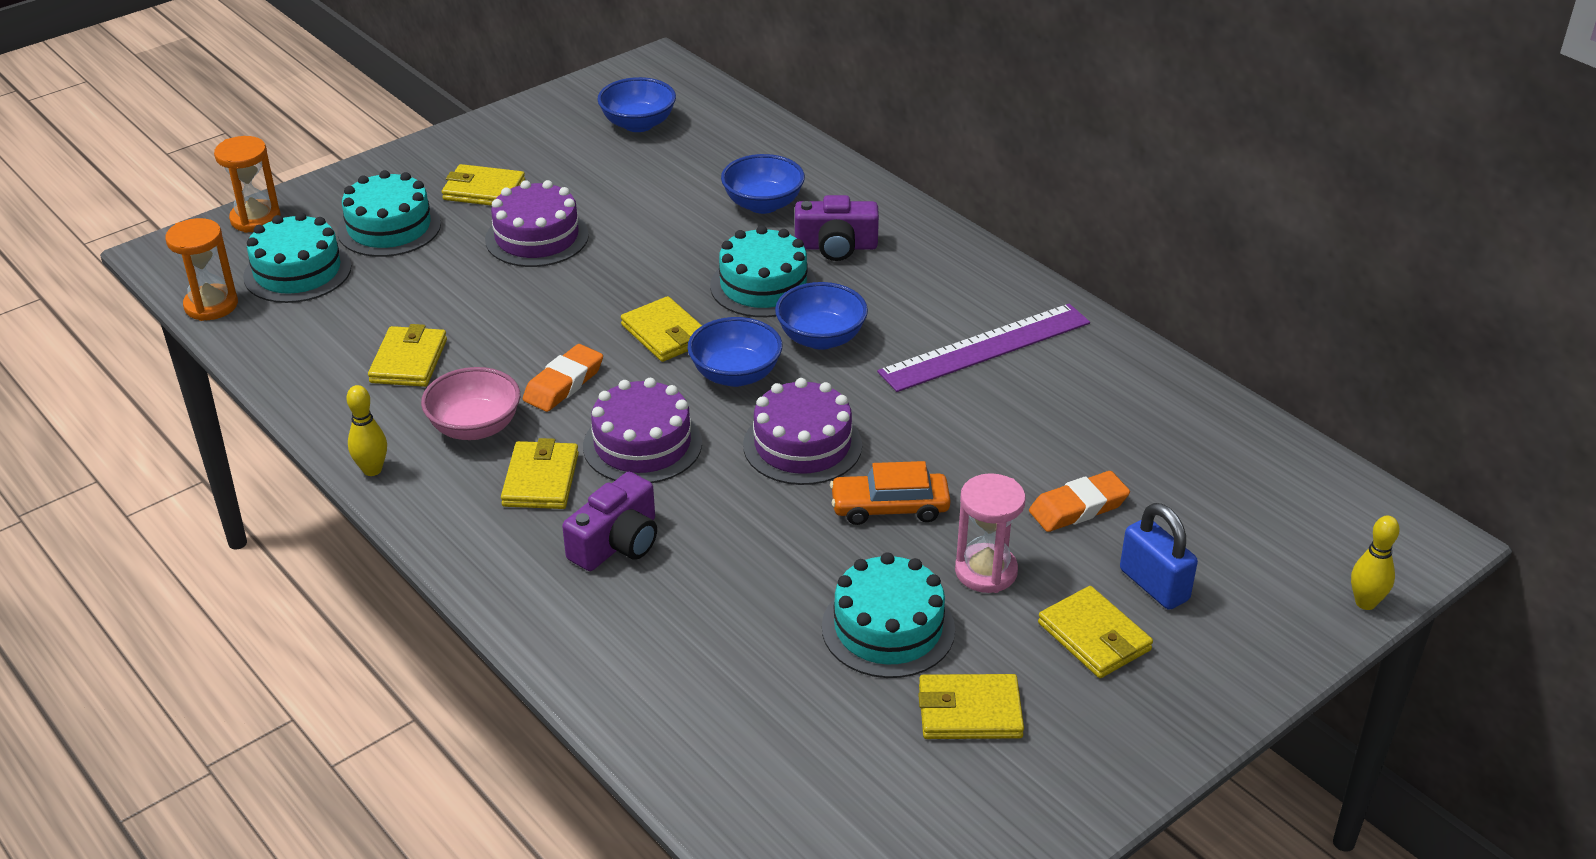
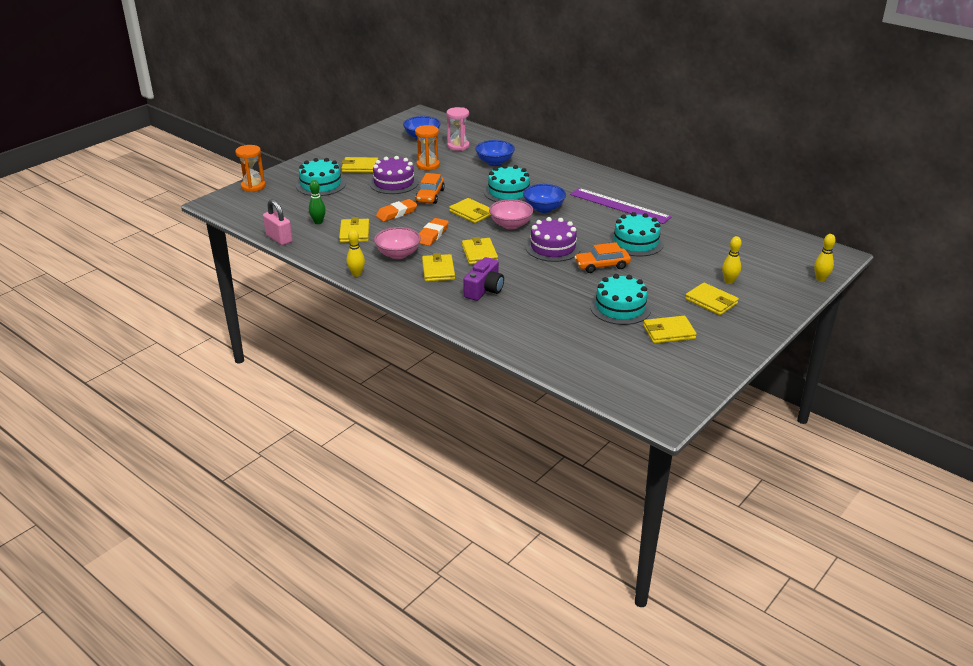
camera: 10 degrees left, 5 degrees down
orange hourglass [165,218,238,321] -> orange hourglass moved to [415,125,440,171]
turquoise cake [243,212,351,303] -> turquoise cake moved to [609,212,664,257]
purple cake [583,378,702,483] -> yellow wallet [462,237,498,265]
blue bowl [687,317,782,387] -> pink bowl [489,199,533,230]
purple camera [795,195,879,261] -> none
purple ruler [877,304,1090,392] -> purple ruler turned 75 degrees clockwise [570,188,672,224]
pink hourglass [955,473,1026,593] -> pink hourglass moved to [447,107,469,151]
orange eraser [1029,471,1130,532] -> orange eraser moved to [376,199,417,222]
blue padlock [1120,503,1198,610] -> yellow bowling pin [722,236,742,284]
none -> pink padlock [263,199,293,245]
none -> green bowling pin [309,180,326,224]
none -> orange car [416,173,445,204]

